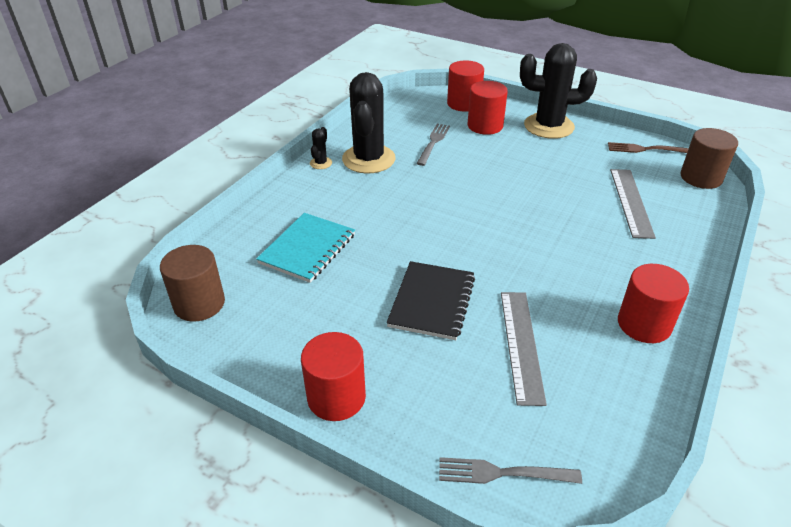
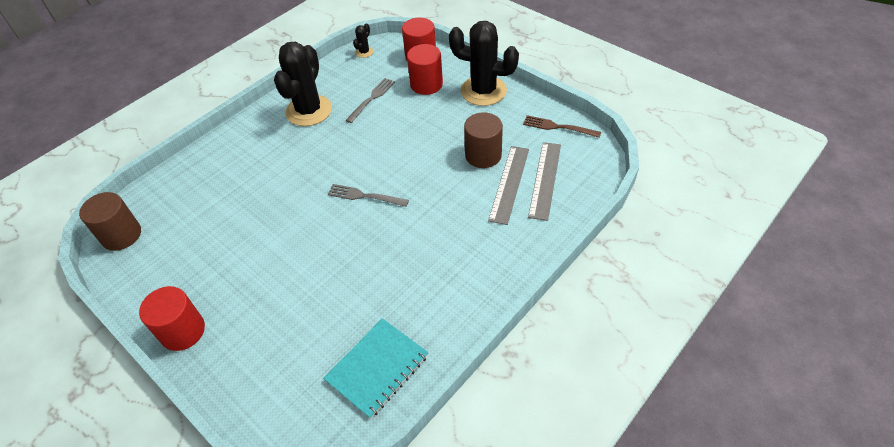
camera: 15 degrees right, 10 degrees up
turquoise notebook [256,213,355,283] -> turquoise notebook moved to [323,318,428,419]
black cactus [310,127,332,169] -> black cactus moved to [353,23,373,58]
black notebook [386,261,475,340] -> none
grey fork [439,457,582,484] -> grey fork moved to [328,184,409,207]
grey ruler [501,292,547,406] -> grey ruler moved to [528,142,561,221]
red cylinder [618,264,689,343] -> none
brown cylinder [680,128,738,189] -> brown cylinder moved to [464,112,503,168]

